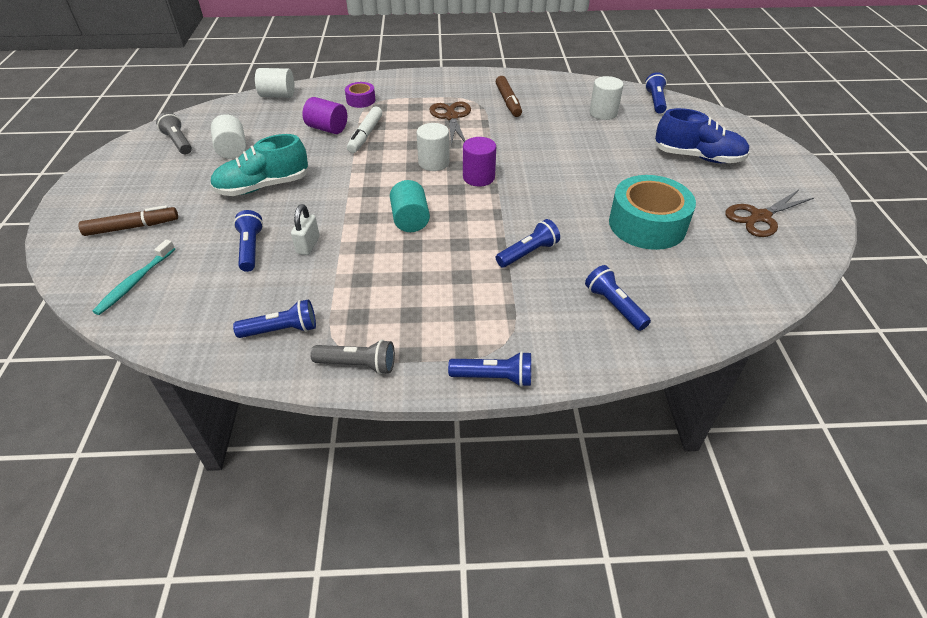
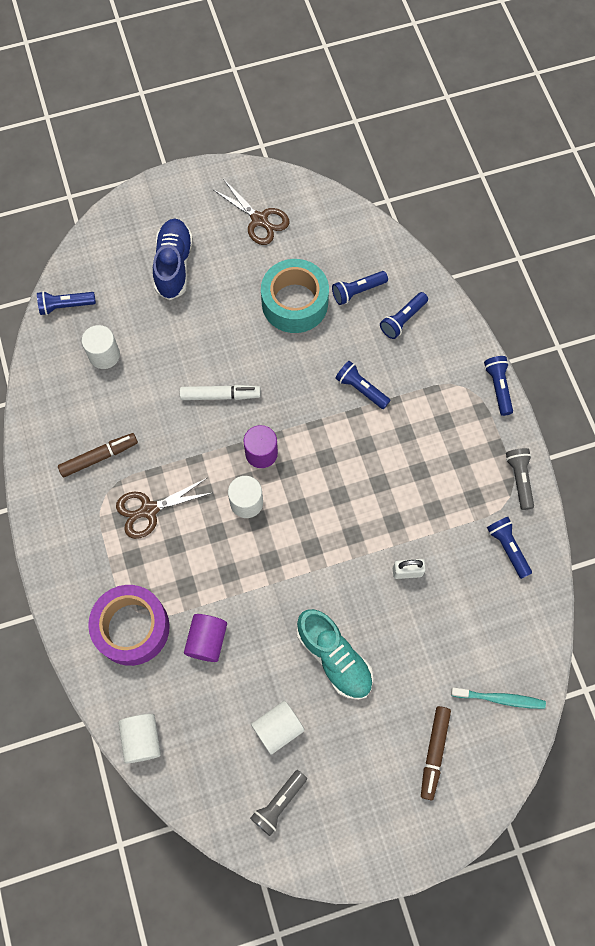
camera: 105 degrees left, 25 degrees up
brown marker [78,205,178,236] -> brown marker turned 135 degrees counterclockwise [421,706,451,801]
blue flashlight [234,210,263,272] -> blue flashlight moved to [332,271,388,305]
purple tape [345,82,376,108] -> purple tape [88,585,170,666], size x2.04
white marker [347,106,382,153] -> white marker moved to [180,385,261,400]
turquoise cylinder [390,180,430,232] -> none

